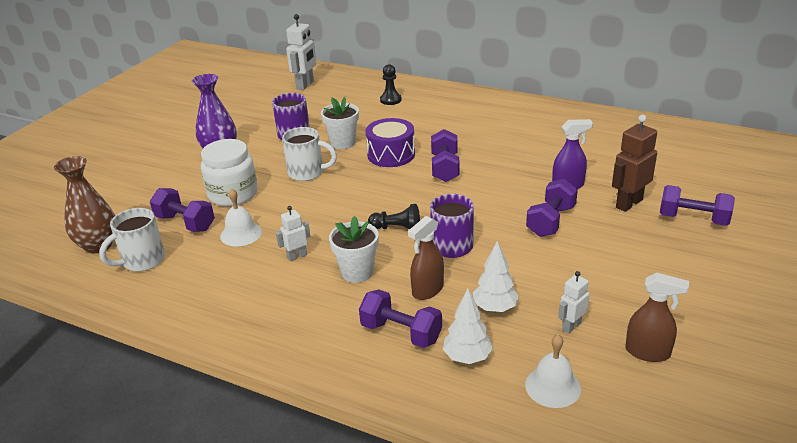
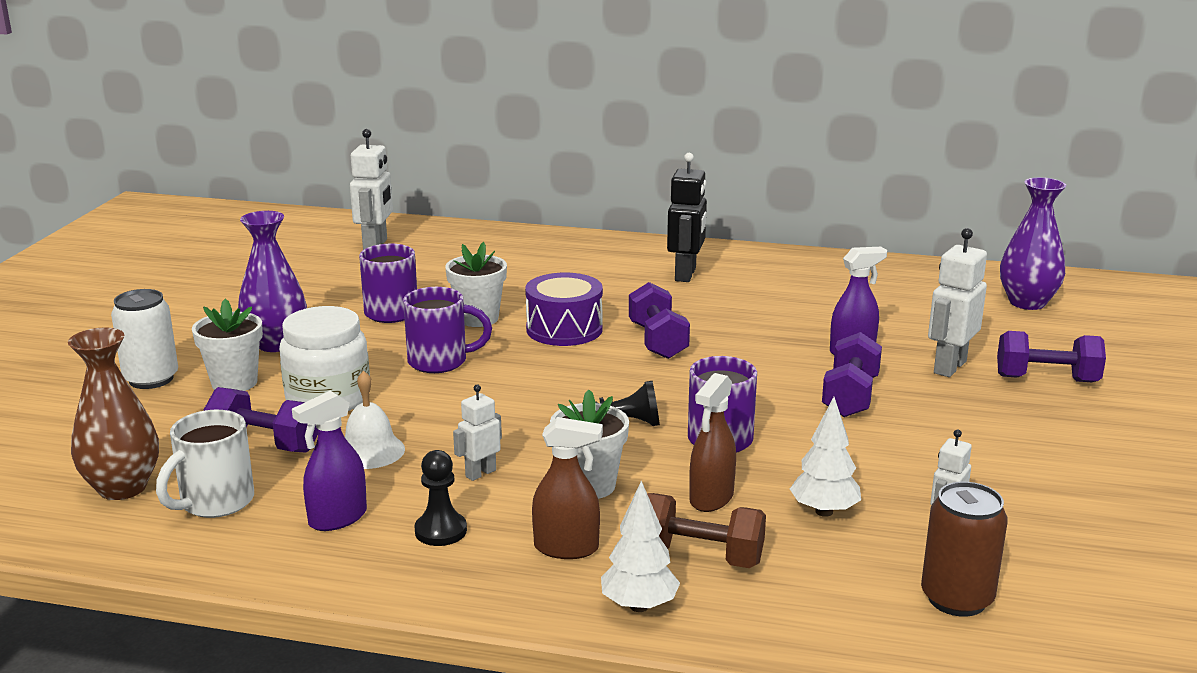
camera: 15 degrees left, 10 degrees down
white mug [282,127,337,181] -> purple mug [403,287,492,373]
purple dumbbell [359,289,442,348] -> brown dumbbell [647,493,766,568]
black pawn [380,64,402,105] -> black pawn moved to [414,450,467,546]
white tree [443,289,493,364] -> white tree moved to [601,481,680,612]
white bell [525,334,581,408] -> brown can [921,482,1008,617]
brown robot [612,115,657,212] -> white robot [928,228,987,377]
brown spray bottle [625,272,689,362] -> brown spray bottle moved to [532,417,603,559]
none -> white can [111,289,178,389]
none -> white flower pot [192,299,263,391]
none -> purple spray bottle [292,391,367,531]
none -> black robot [667,153,707,282]
none -> purple vase [1000,177,1066,310]

